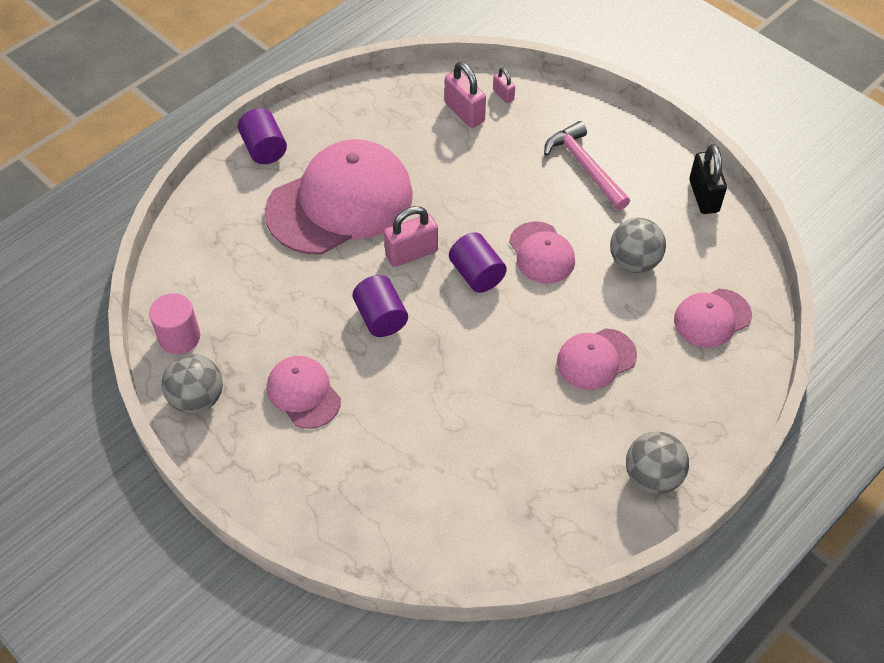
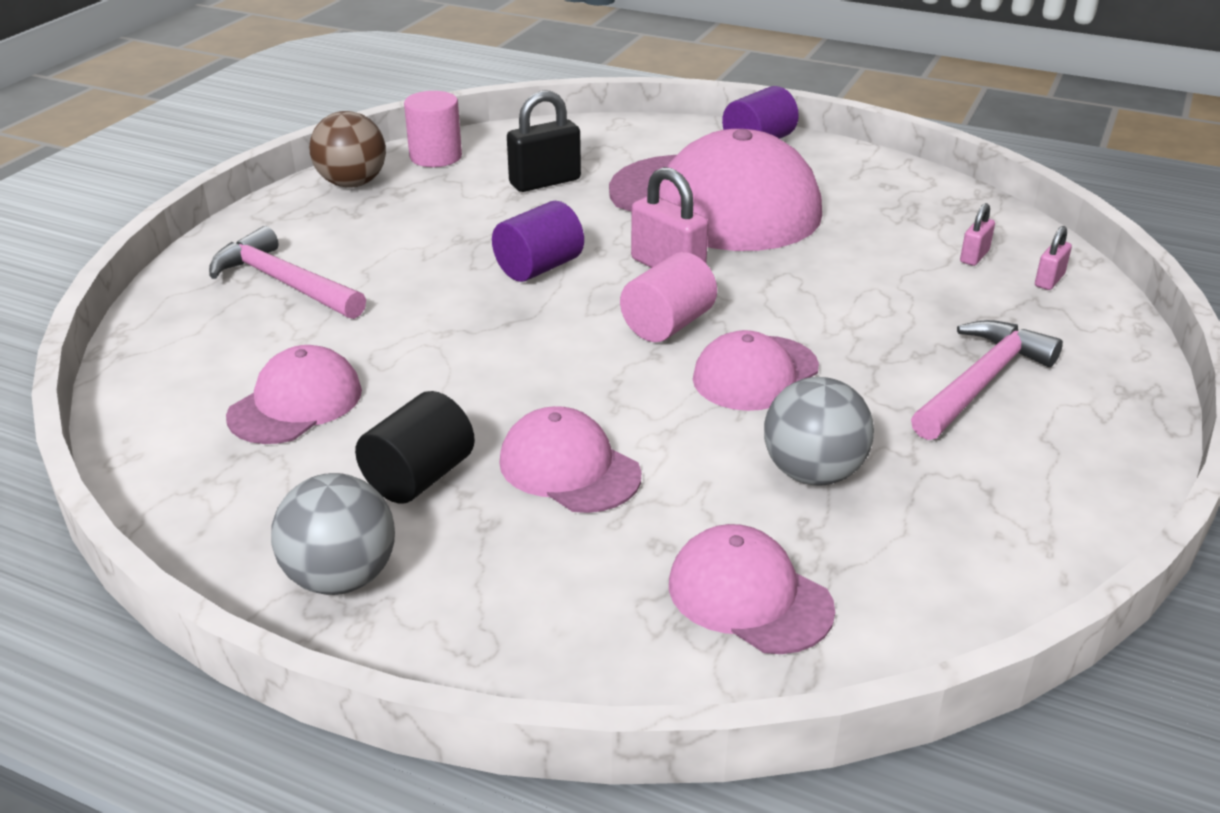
camera: 70 degrees right, 20 degrees down
grey ball [162,354,223,414] -> brown ball [309,111,386,188]
pink cap [267,356,341,429] -> pink cap moved to [226,345,362,444]
pink padlock [445,62,486,128] -> pink padlock [960,203,995,266], size x0.55
purple cylinder [449,232,507,293] -> pink cylinder [620,252,717,342]
black padlock [689,144,727,214] -> black padlock moved to [507,91,581,192]
none -> pink hammer [209,226,366,319]
none -> black cylinder [355,391,475,503]

